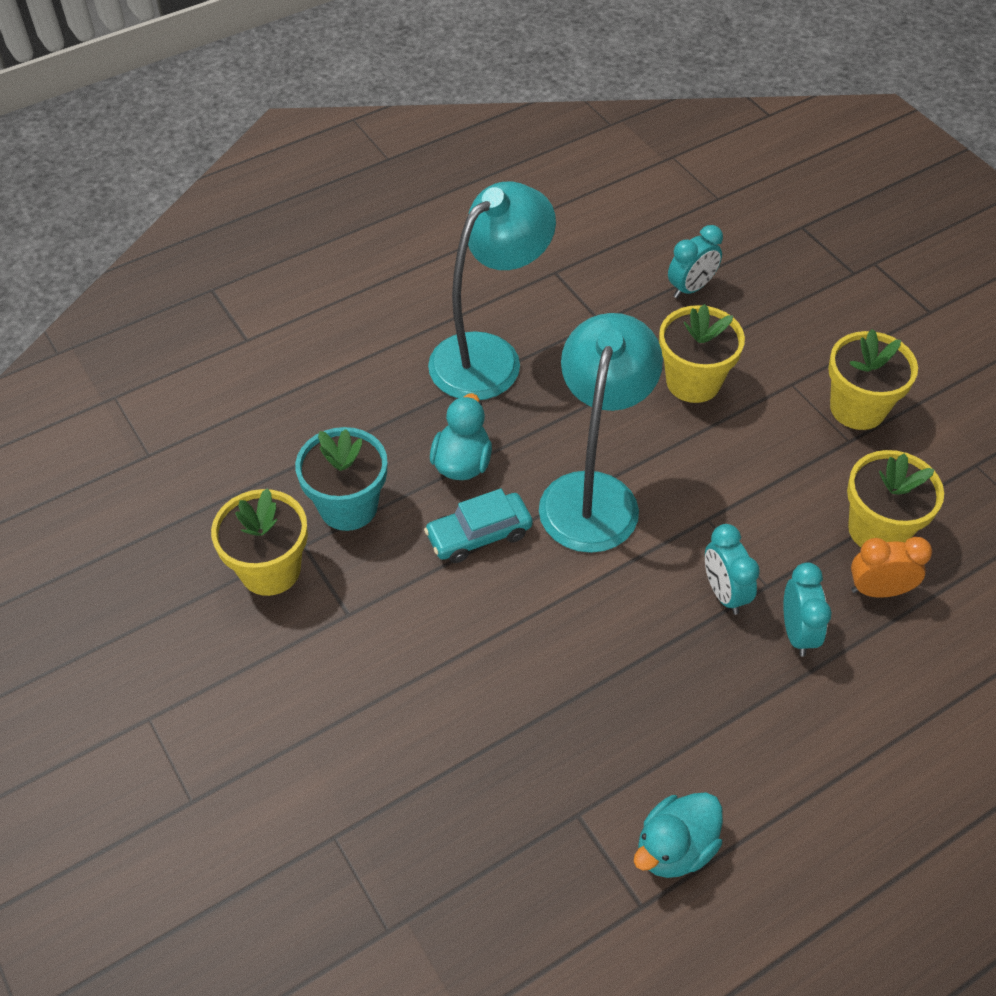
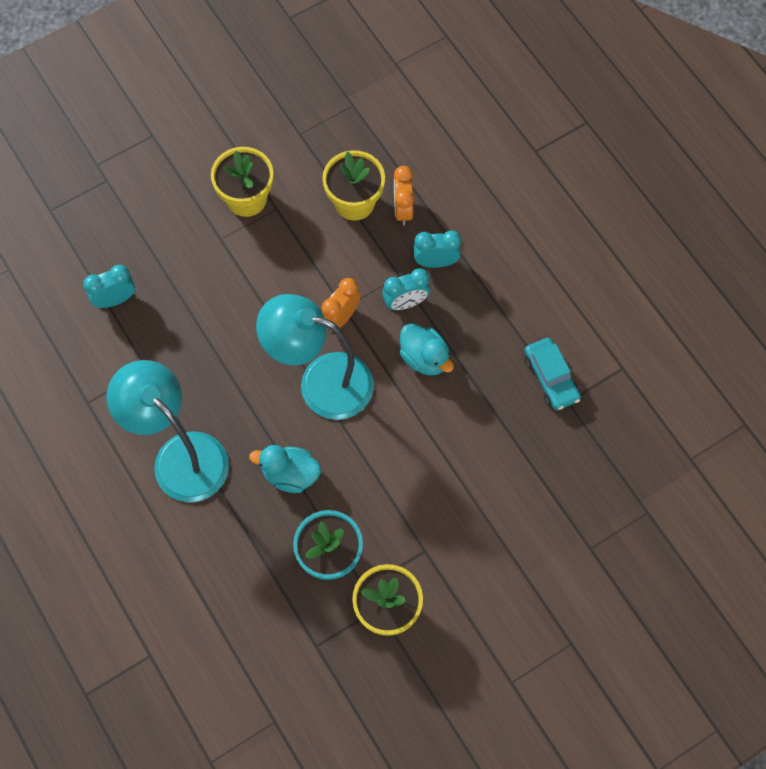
camera: 90 degrees left, 15 degrees up
turquoise car [424,488,533,563] -> turquoise car moved to [525,338,581,410]
turquoise duck [634,792,723,878] -> turquoise duck moved to [399,324,454,376]
yellow flower pot [659,304,745,403] -> none
turquoise clock [668,225,723,298] -> turquoise clock turned 75 degrees counterclockwise [83,265,135,308]
none -> orange clock [322,278,361,332]

